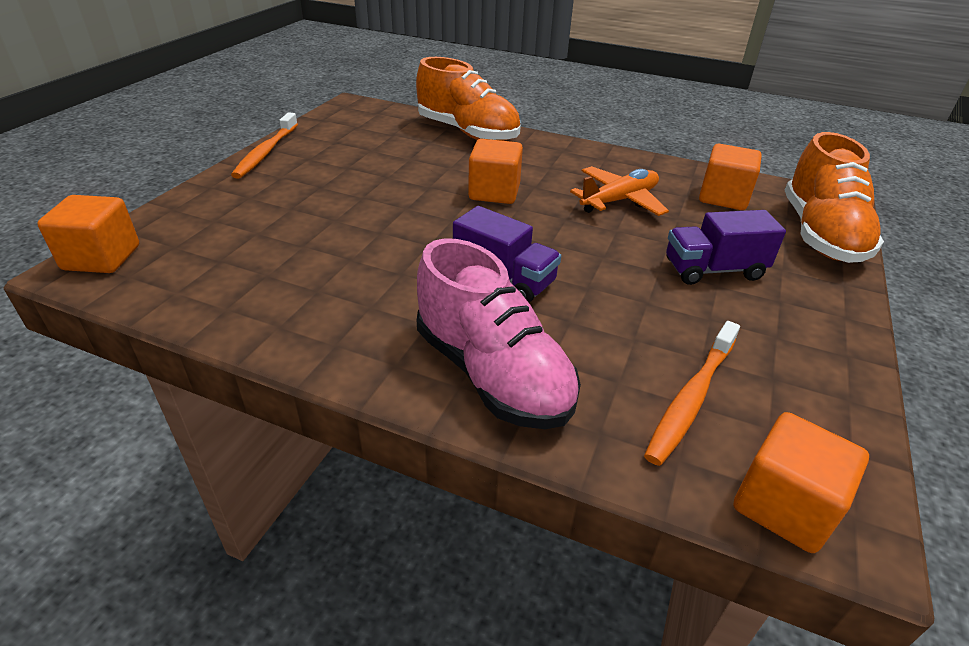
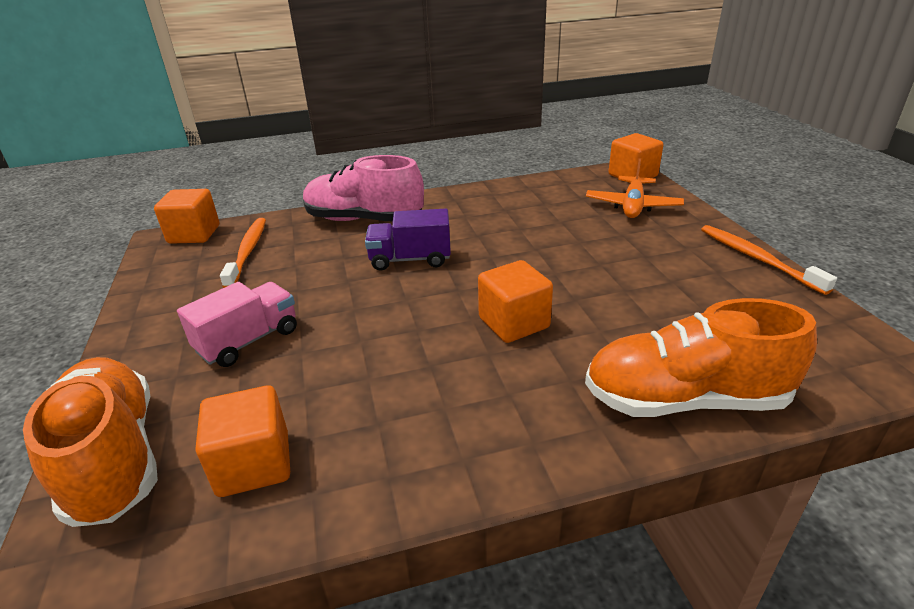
camera: 145 degrees right, 5 degrees down
orange plane [570,166,669,216] -> orange plane moved to [586,158,684,218]
purple truck [666,210,786,285] -> pink truck [177,282,297,367]

